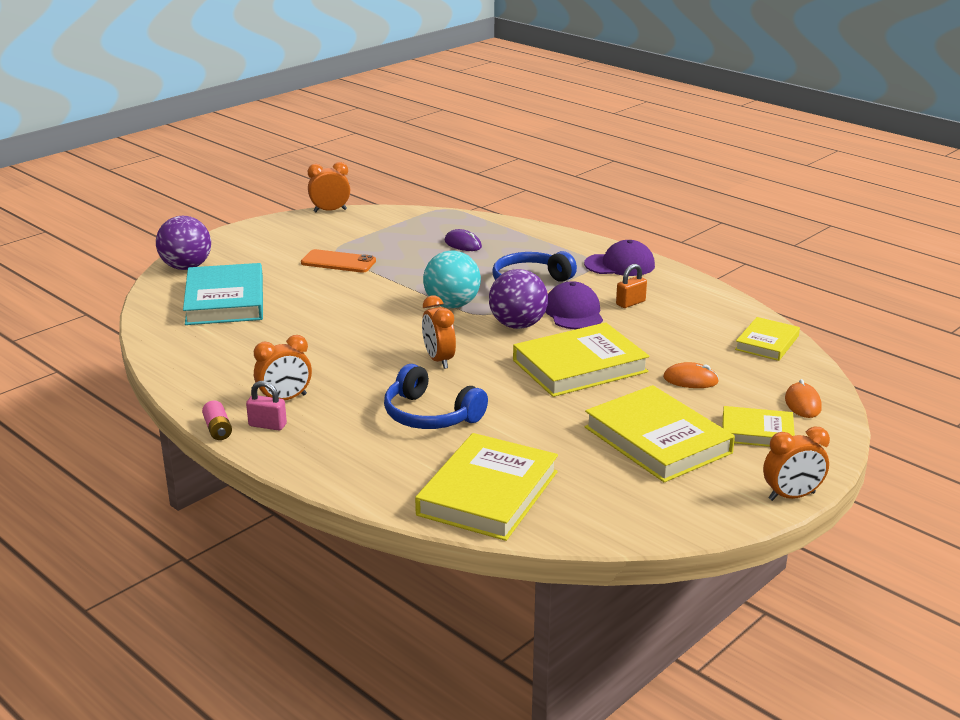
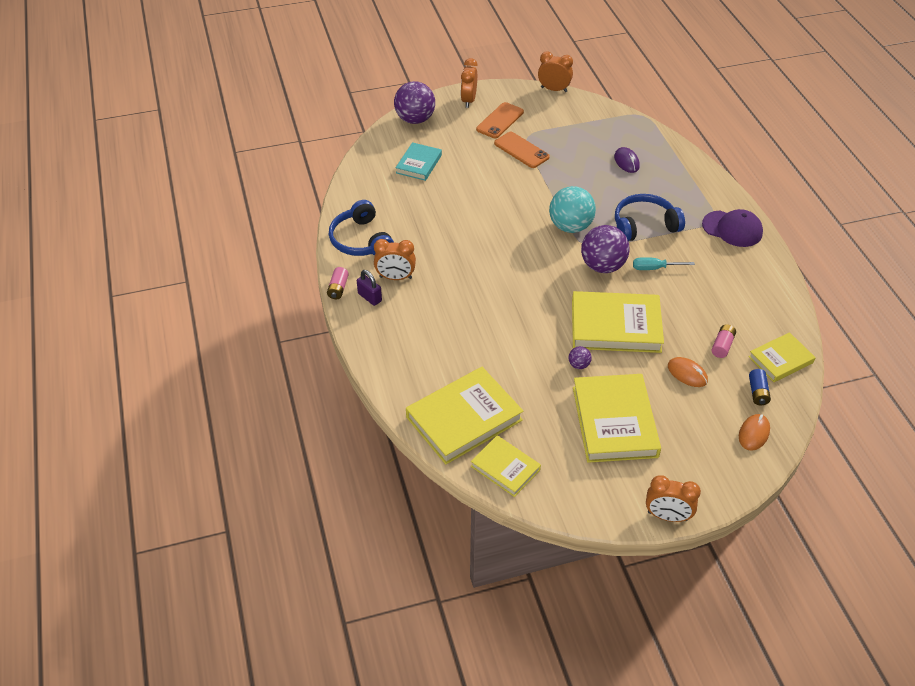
camera: 30 degrees right, 20 degrees up
turquoise book [183,263,263,325] -> turquoise book [396,142,442,181], size x0.58
pink padlock [246,381,287,430] -> purple padlock [357,270,382,306]
blue headphones [384,364,488,429] -> blue headphones moved to [329,200,394,256]
orange clock [422,295,456,369] -> orange clock moved to [461,58,478,108]
purple cap [546,281,603,329] -> turquoise screwdriver [633,257,695,270]
orange padlock [616,264,647,308] -> none
yellow book [723,406,795,447] -> yellow book moved to [471,435,541,497]
none -> orange phone [476,102,524,138]
none -> purple ball [569,346,592,369]
none -> pink battery [711,324,736,358]
none -> blue battery [749,369,771,405]

